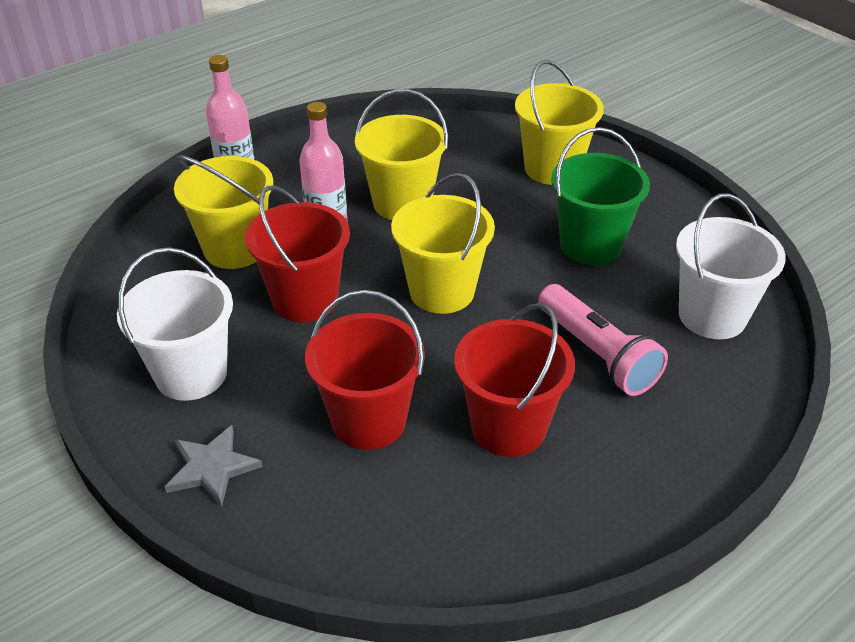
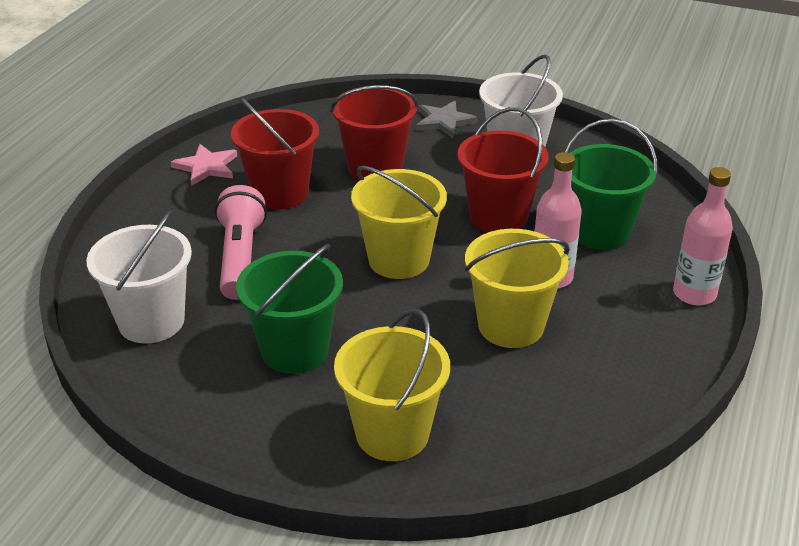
camera: 150 degrees right, 5 degrees down
yellow bucket [174,155,273,269] -> green bucket [565,119,658,250]
pink flashlight [538,284,668,396] -> pink flashlight turned 60 degrees clockwise [215,185,267,300]
none -> pink star [171,144,237,186]

